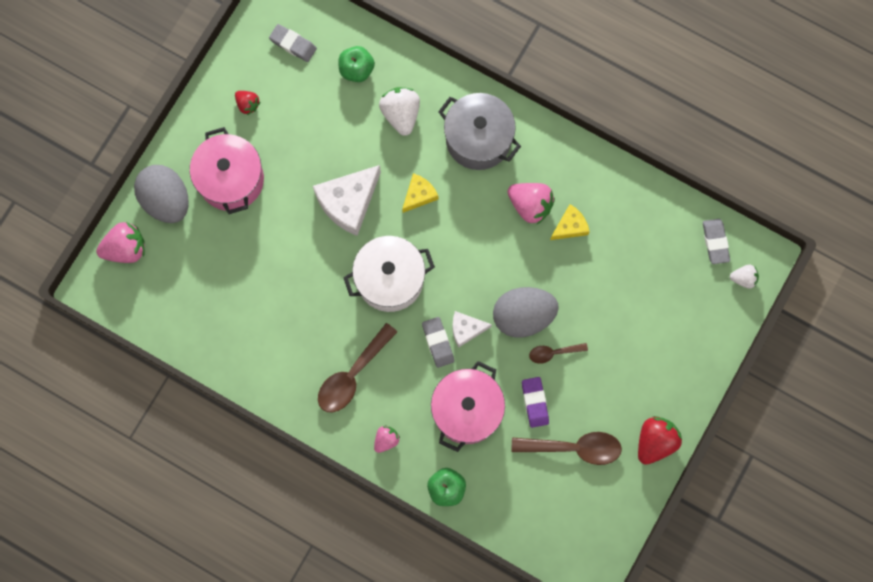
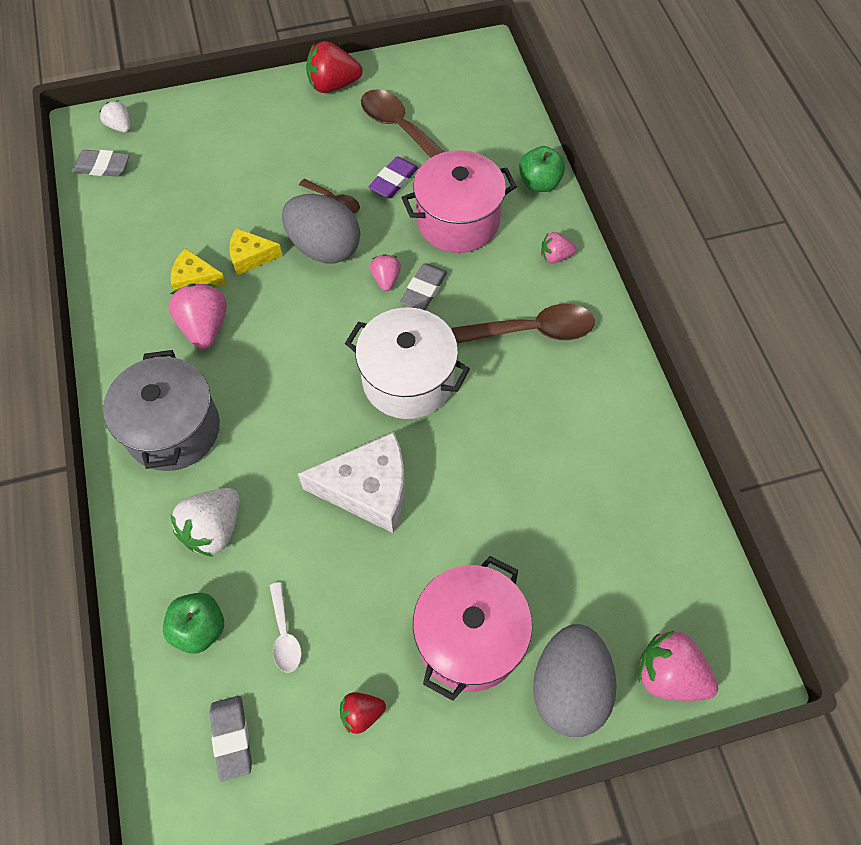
camera: 135 degrees left, 15 degrees down
red strawberry [235,91,260,115] -> red strawberry turned 105 degrees counterclockwise [340,692,386,734]
yellow cheese [402,173,438,213] -> yellow cheese moved to [229,228,283,276]
white cheese [452,311,492,348] -> pink strawberry [370,254,401,291]
grey eraser [703,219,730,264] -> grey eraser turned 60 degrees clockwise [73,150,130,177]
none -> white spoon [270,582,302,673]

